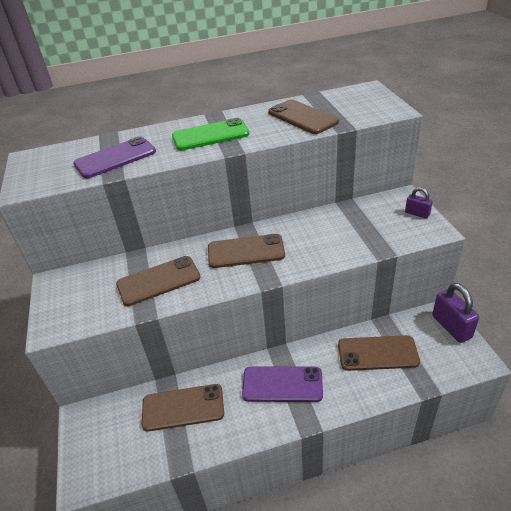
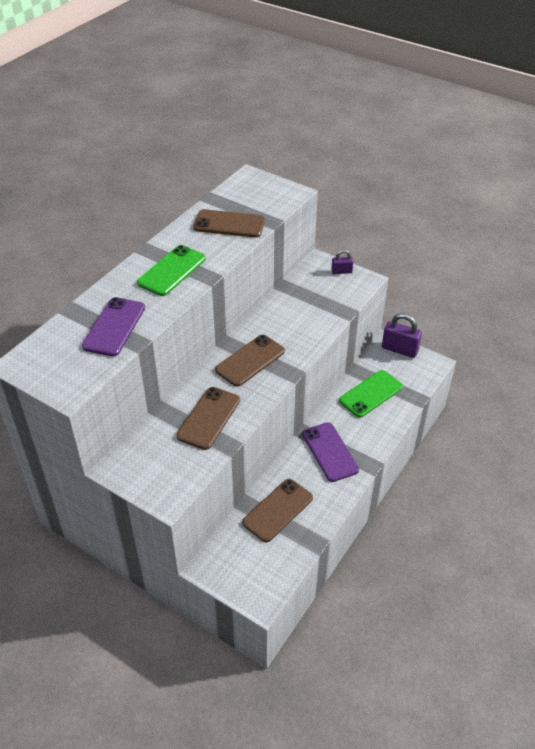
camera: 45 degrees left, 5 degrees up
purple phone [242,367,323,402] -> purple phone turned 75 degrees counterclockwise [302,422,359,482]
brown phone [338,335,420,371] -> green phone [339,370,403,418]

